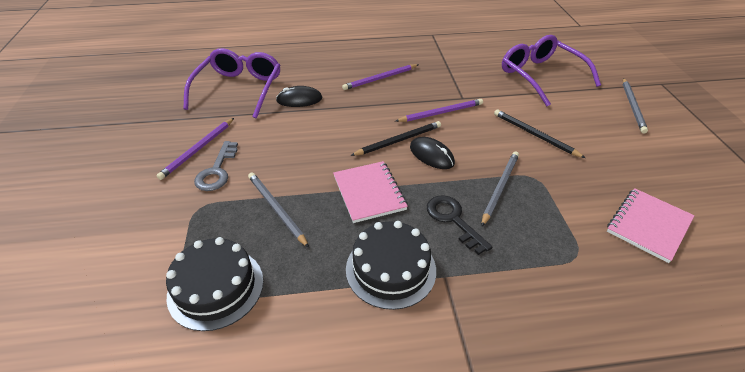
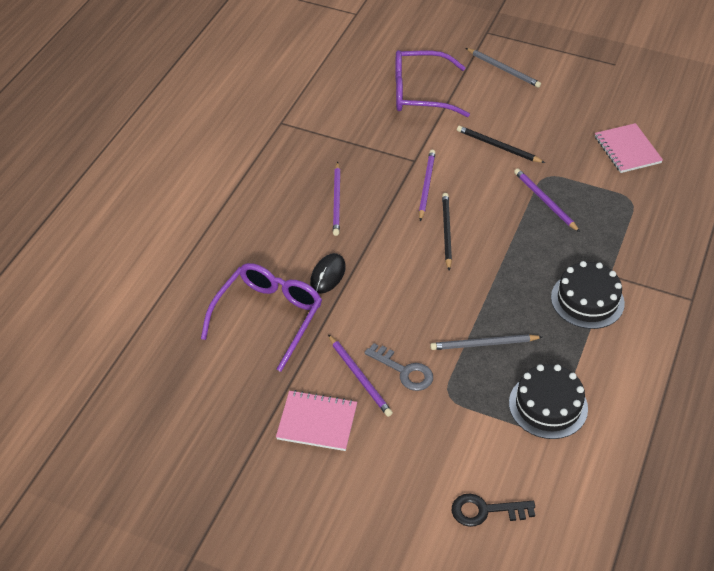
camera: 60 degrees left, 5 degrees up
purple glasses [183,48,281,119] -> purple glasses turned 75 degrees clockwise [201,263,322,372]
pink notebook [333,161,408,223] -> pink notebook moved to [276,390,357,451]
black mouse [410,137,455,169] -> none
black key [427,195,492,255] -> black key moved to [452,494,535,527]
grey pencil [482,151,519,226] -> purple pencil [514,168,580,232]
black pencil [494,109,585,158] -> black pencil turned 45 degrees clockwise [457,126,545,163]

